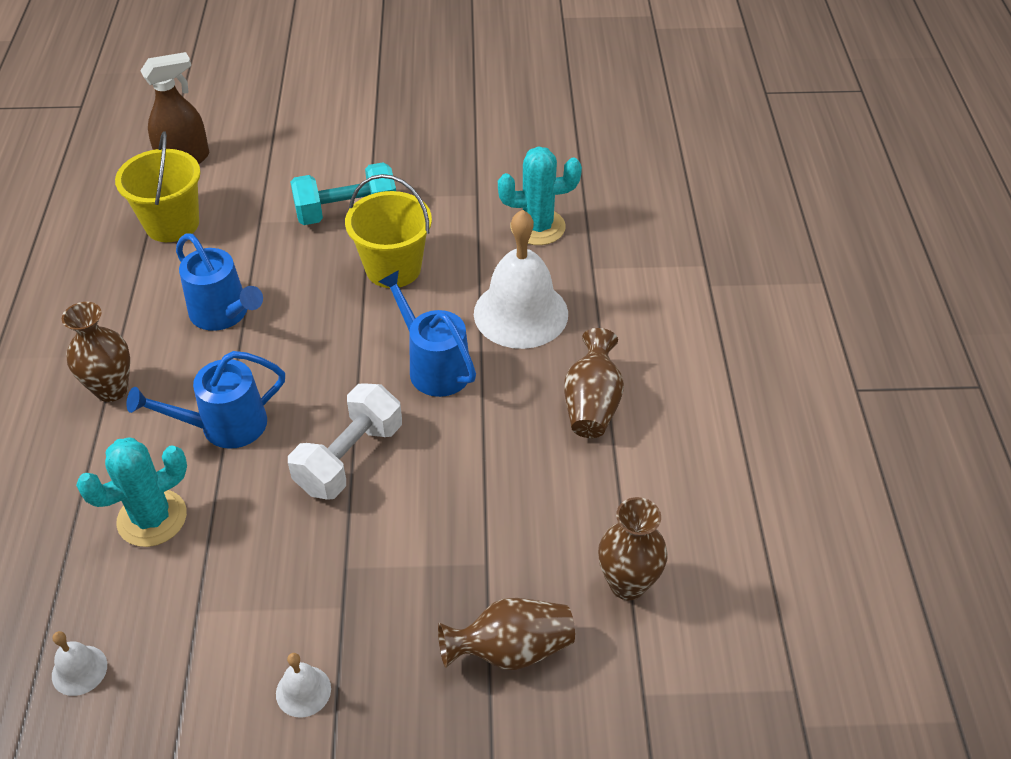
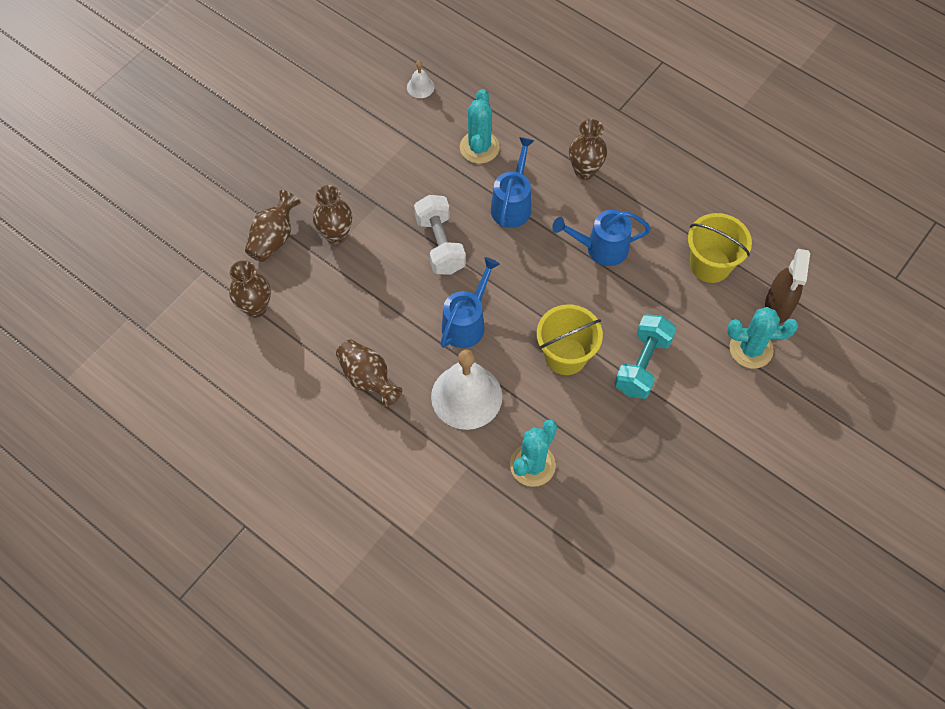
camera: 130 degrees right, 15 degrees up
white bell [276,653,331,718] -> none
blue watering can [378,270,476,397] -> blue watering can turned 60 degrees counterclockwise [440,257,500,348]
none -> brown vase [313,185,352,244]
none -> turquoise cactus [727,307,798,369]

